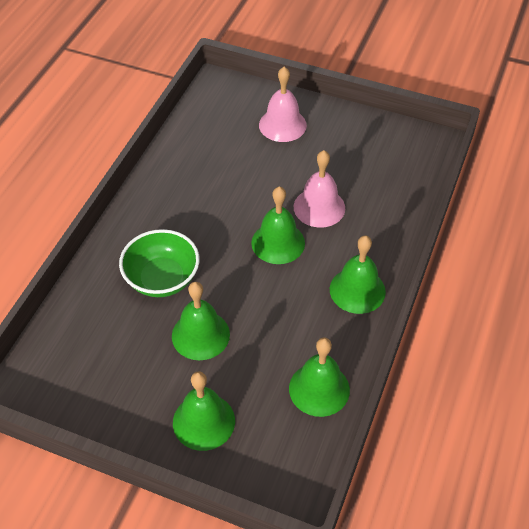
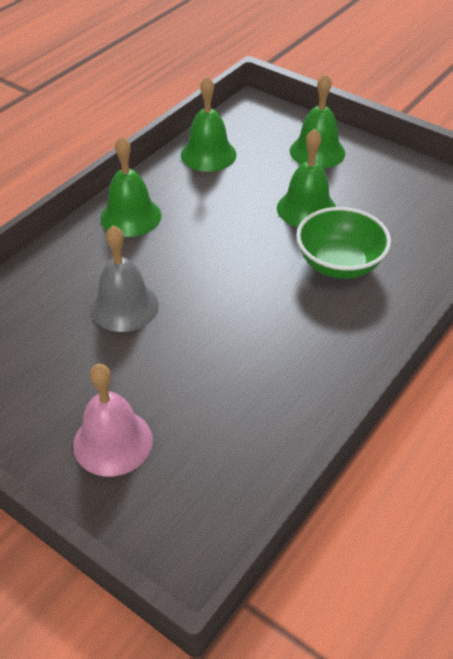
camera: 165 degrees left, 5 degrees down
green bell [251,186,305,264] -> none
pink bell [294,150,345,228] -> grey bell [90,225,159,332]

